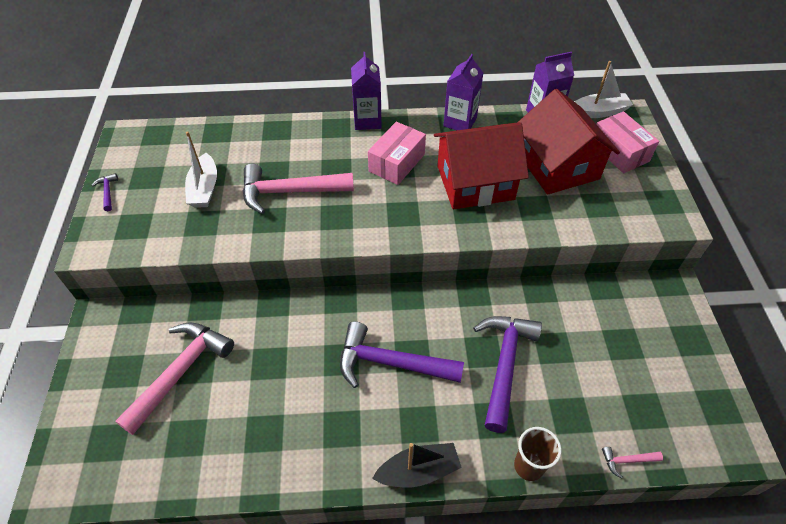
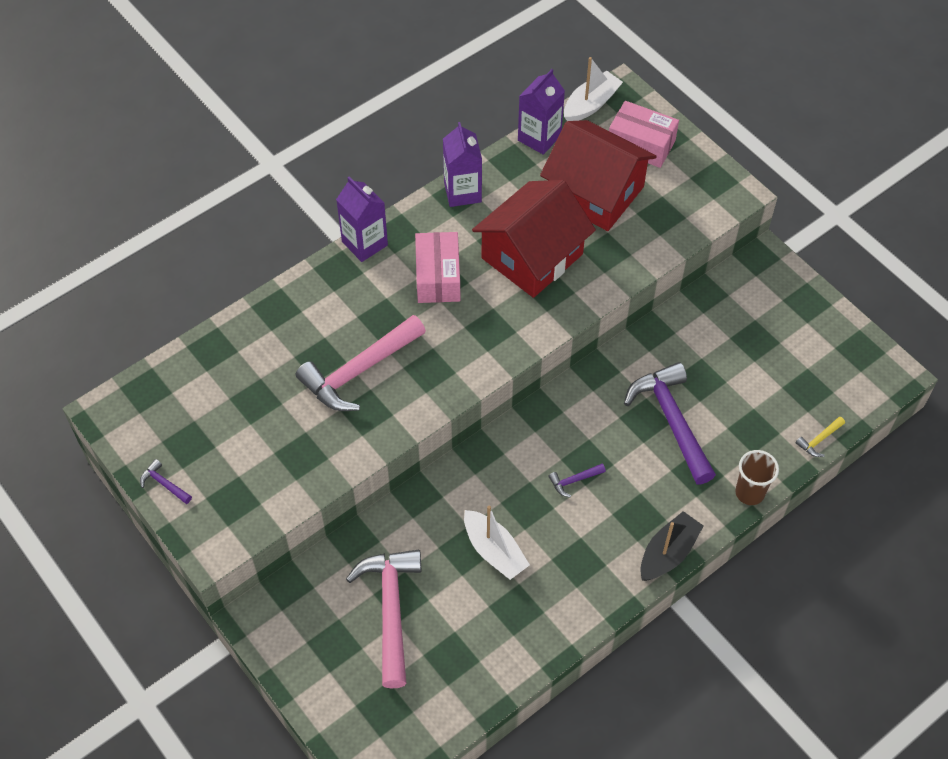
camera: 35 degrees left, 5 degrees up
white boat [185,131,217,208] -> white boat moved to [464,505,530,580]
purple hammer [340,321,464,388] -> purple hammer [549,464,606,497], size x0.42
pink hammer [602,447,663,479] -> yellow hammer [796,417,845,457]

